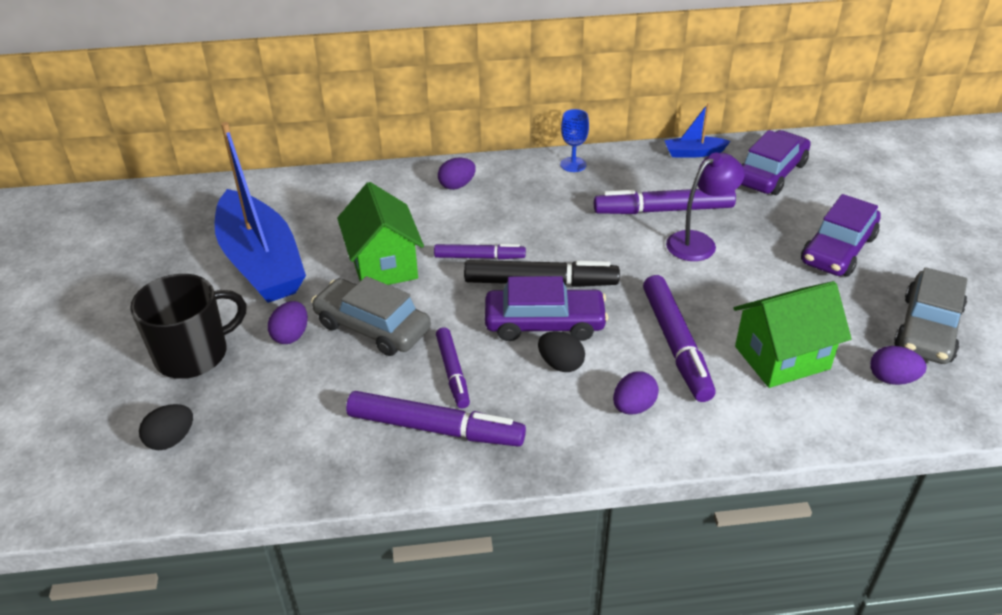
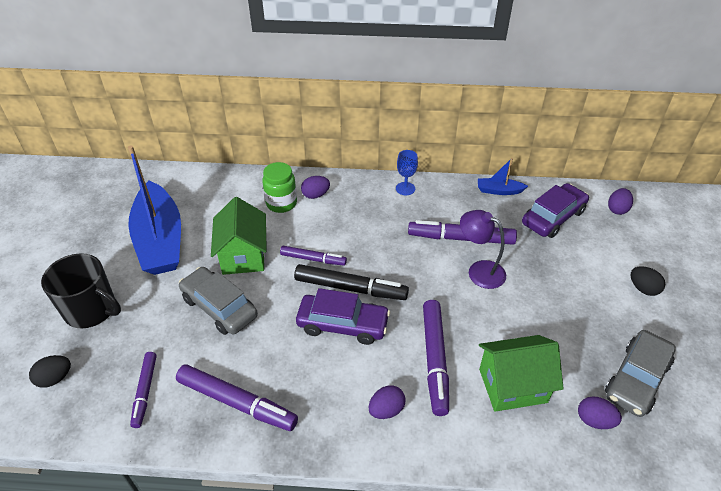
camera: 10 degrees right, 5 degrees up
black mug [130,274,247,379] -> black mug turned 45 degrees clockwise [41,253,121,328]
purple egg [268,301,308,344] -> purple egg moved to [608,188,633,215]
purple marker [436,327,470,409] -> purple marker moved to [130,352,157,428]
black egg [538,331,585,372] -> black egg moved to [630,266,665,296]
purple lamp [666,152,745,261] -> purple lamp turned 120 degrees counterclockwise [460,210,506,289]
purple car [801,194,881,277] -> none
none -> green jar [262,162,297,213]

